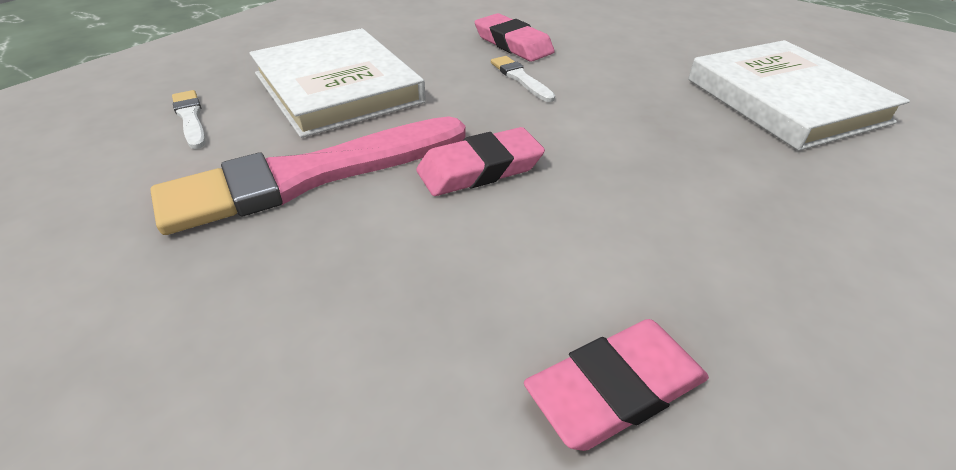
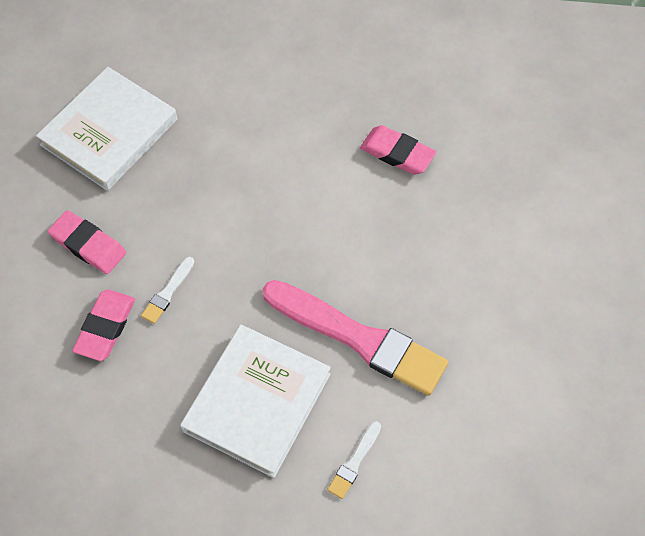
camera: 120 degrees left, 20 degrees up
pink eraser [416,127,545,196] -> pink eraser moved to [48,210,126,274]

